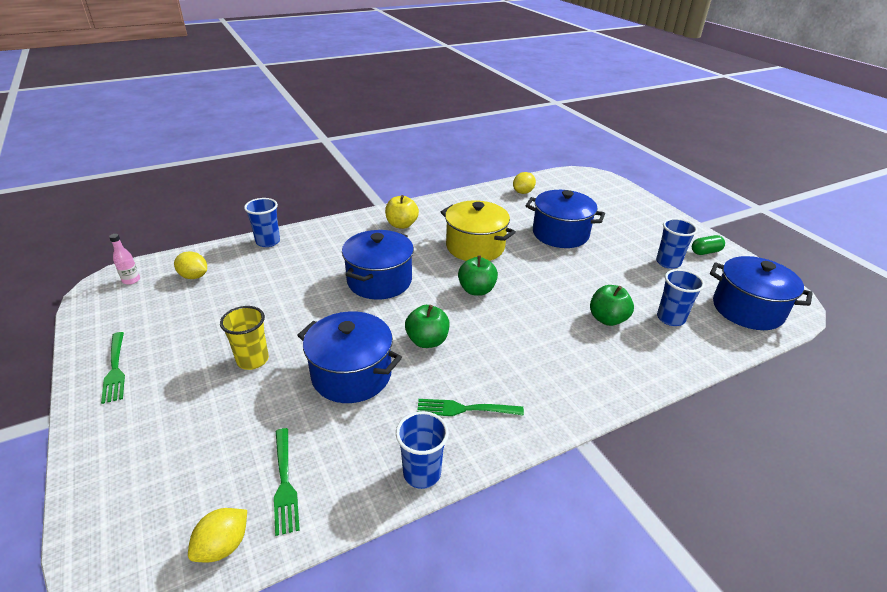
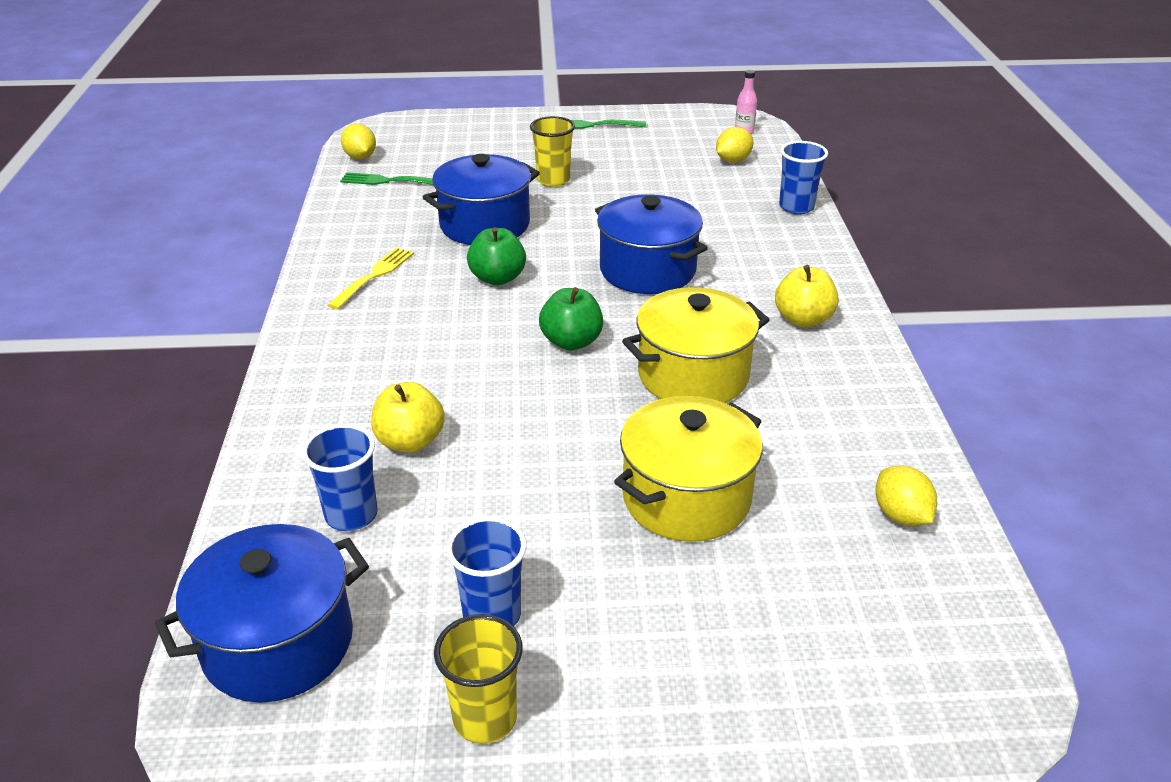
camera: 115 degrees right, 0 degrees up
blue cup [396,411,449,489] -> none
green fork [417,399,524,416] -> yellow fork [328,247,414,309]
blue pot [526,190,605,248] -> yellow pot [614,396,763,542]
green apple [590,285,634,326] -> yellow apple [371,382,445,453]
green capsule [692,235,725,255] -> yellow cup [434,614,523,744]

